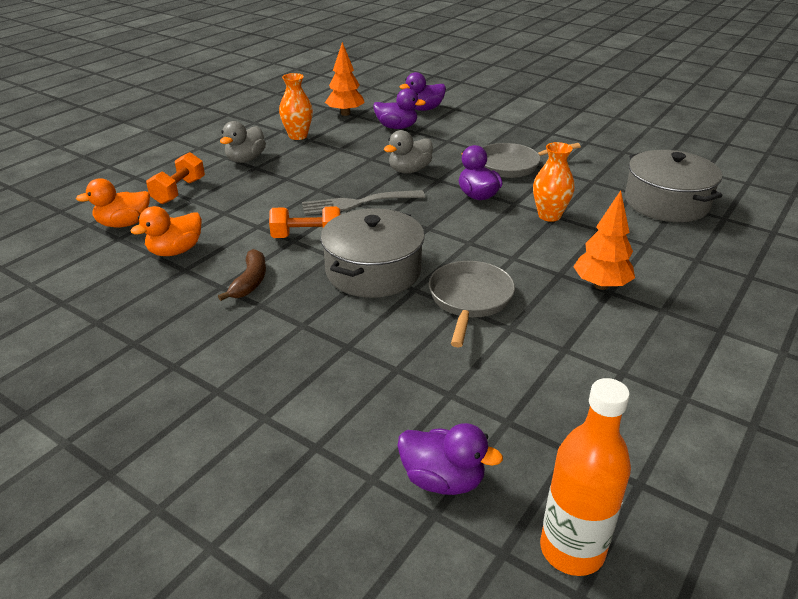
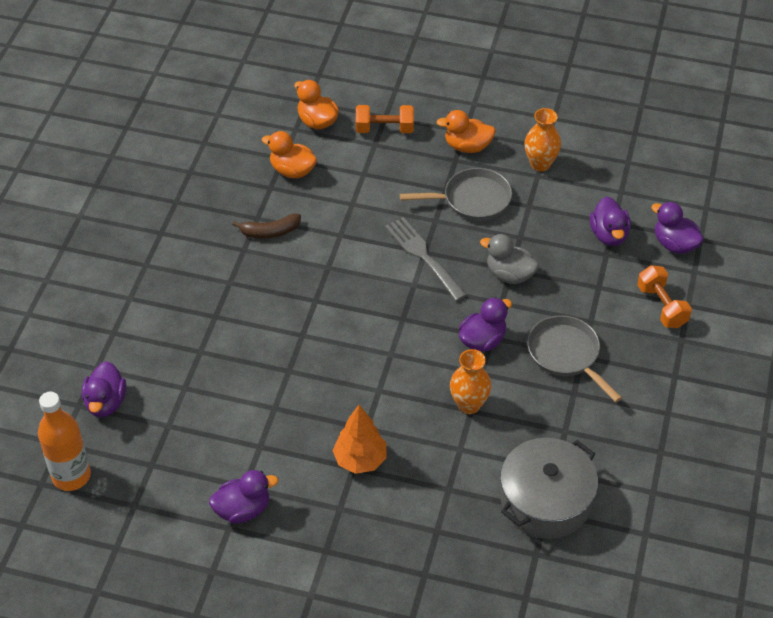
camera: 70 degrees right, 15 degrees up
grey duck [220,121,266,163] -> orange duck [436,110,496,153]
orange dumbbell [269,207,340,238] -> orange dumbbell moved to [637,265,692,328]
grey pot [321,208,425,298] -> none
orange tree [325,42,365,116] -> none
grey pan [429,261,515,347] -> grey pan moved to [400,168,512,221]
none -> purple duck [209,470,278,524]

